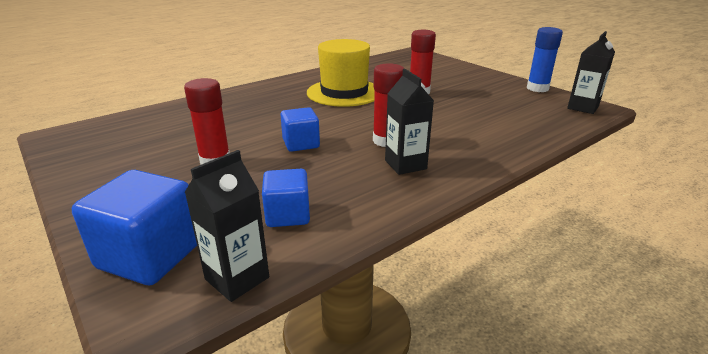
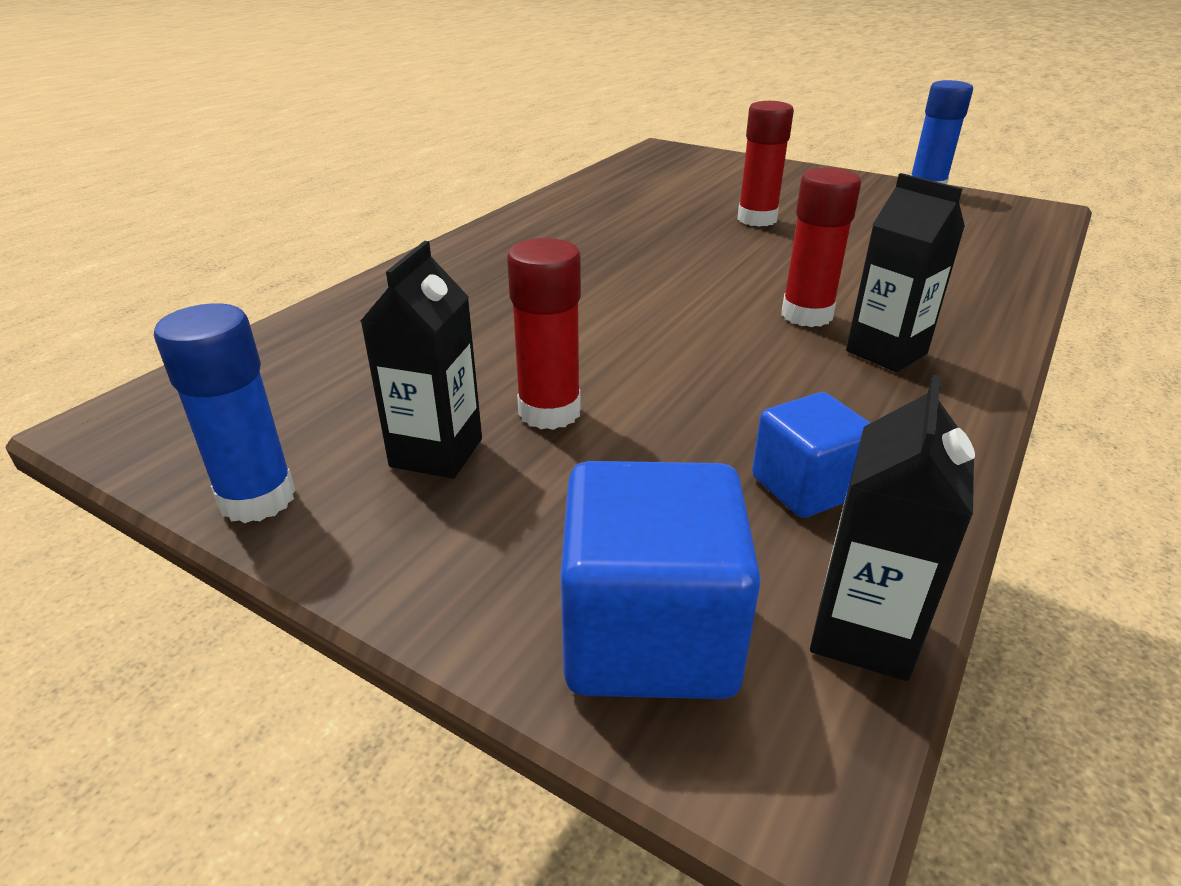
camera: 20 degrees left, 5 degrees up
blue cube [280,107,320,152] -> none
yellow hat [307,39,375,107] -> none
black carton [567,31,615,114] -> black carton moved to [361,241,482,479]
none -> blue glue stick [154,303,296,523]

